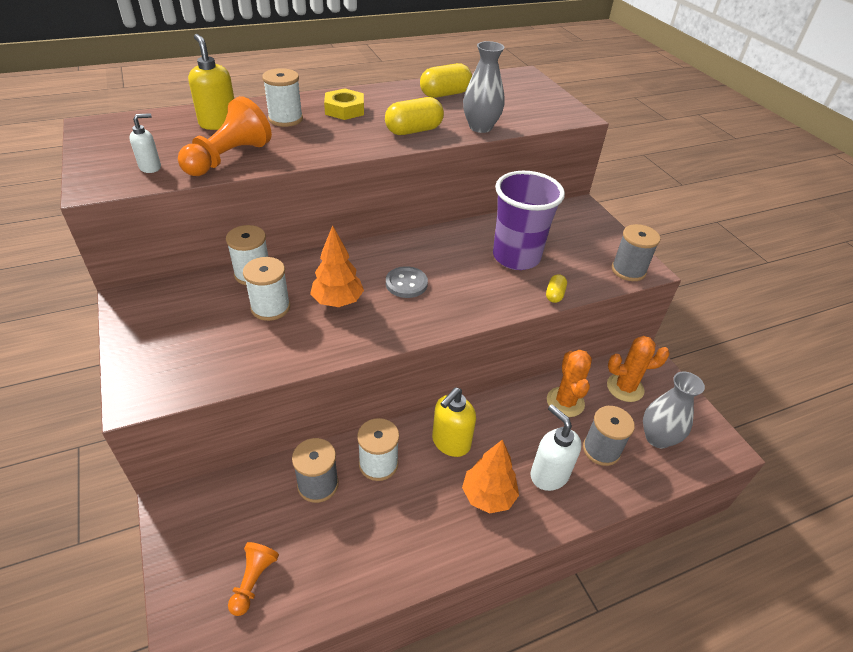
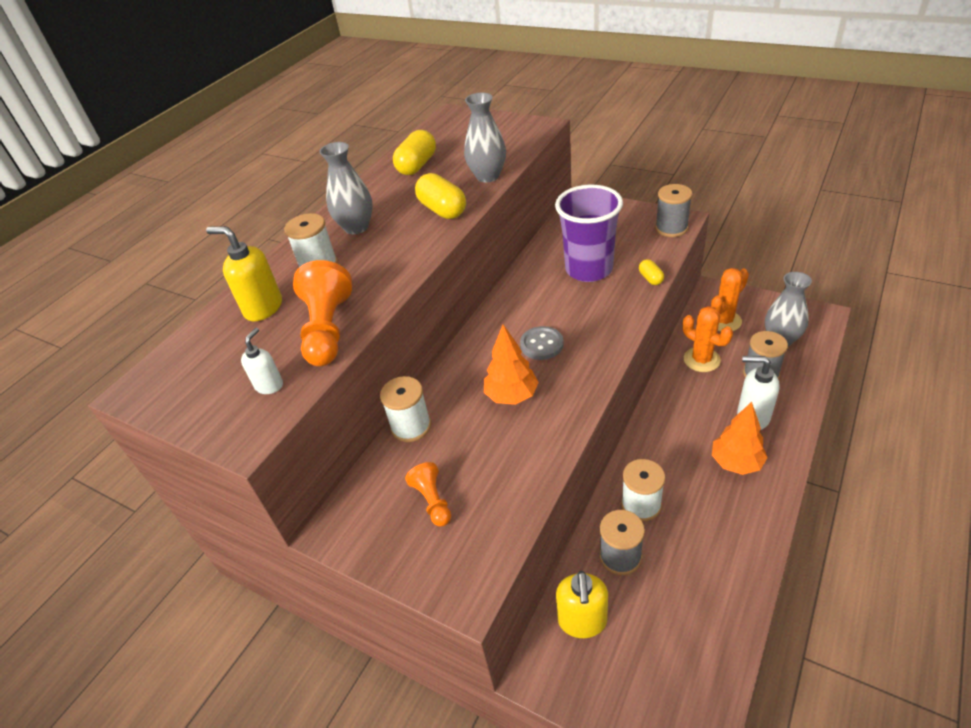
camera: 30 degrees left, 0 degrees up
orange pawn [228,542,279,616] -> orange pawn moved to [405,462,451,527]
white spool [243,257,290,321] -> none
yellow nut [324,88,364,120] -> grey vase [319,142,373,234]
yellow capsule [385,97,444,135] -> yellow capsule turned 60 degrees counterclockwise [415,173,466,219]
yellow soap dispenser [432,387,476,457] -> yellow soap dispenser moved to [556,571,608,638]

